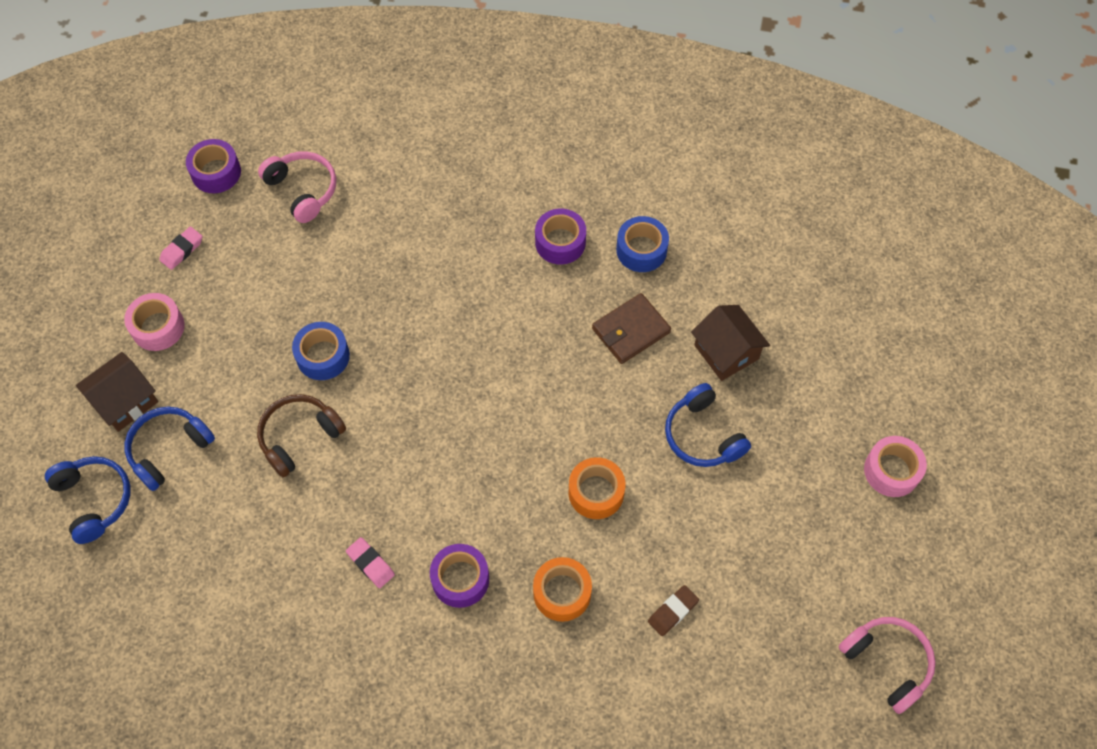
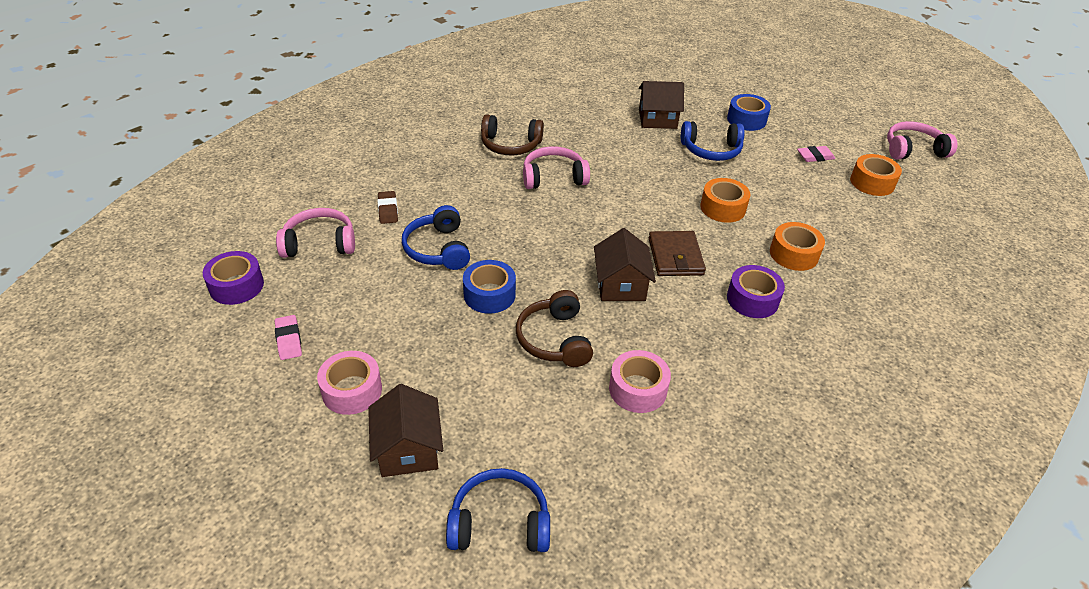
camera: 60 degrees left, 20 degrees down
blue headphones [125,407,215,491] -> blue headphones moved to [402,205,470,270]
pink eraser [346,537,395,588] -> pink eraser moved to [797,146,835,162]
purple tape [535,209,586,265] -> brown headphones [481,114,544,155]
brown wallet [592,293,671,364] -> brown wallet moved to [649,231,706,276]
blue tape [616,216,669,272] -> blue tape moved to [727,94,771,131]
brown eraser [648,585,699,636] -> brown eraser moved to [377,191,398,224]
pink tape [864,436,927,497] -> pink tape moved to [609,350,671,413]
none -> pink headphones [523,146,590,189]
none -> brown house [594,228,656,301]
none -> orange tape [850,154,902,196]

